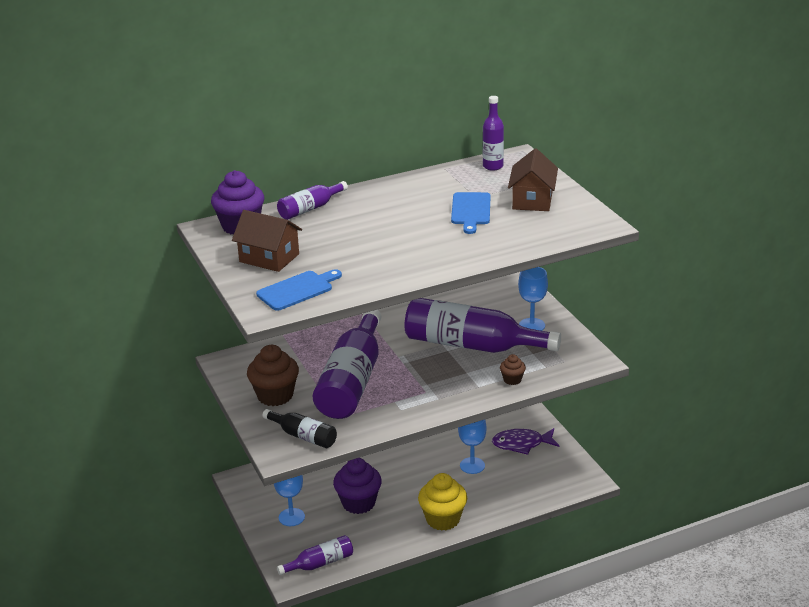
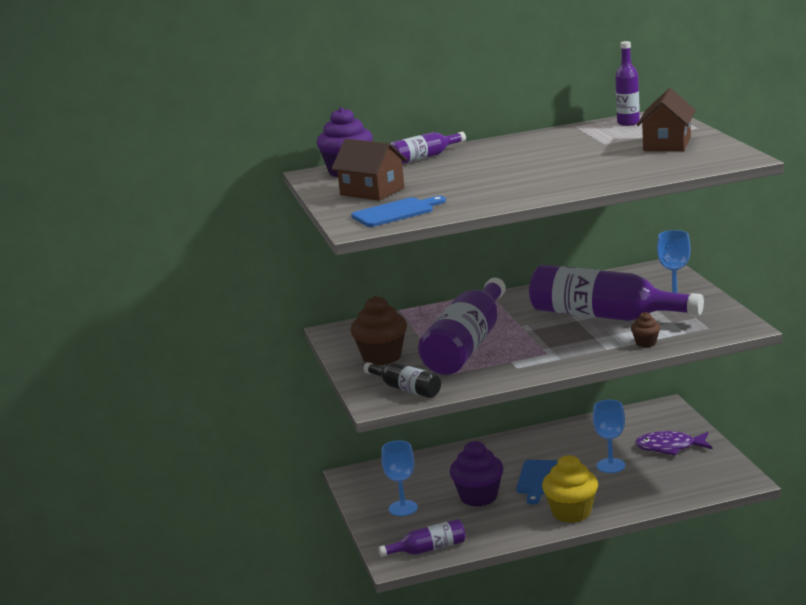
camera: 10 degrees right, 10 degrees down
blue cutting board [451,192,490,234] -> blue cutting board moved to [516,460,558,505]

